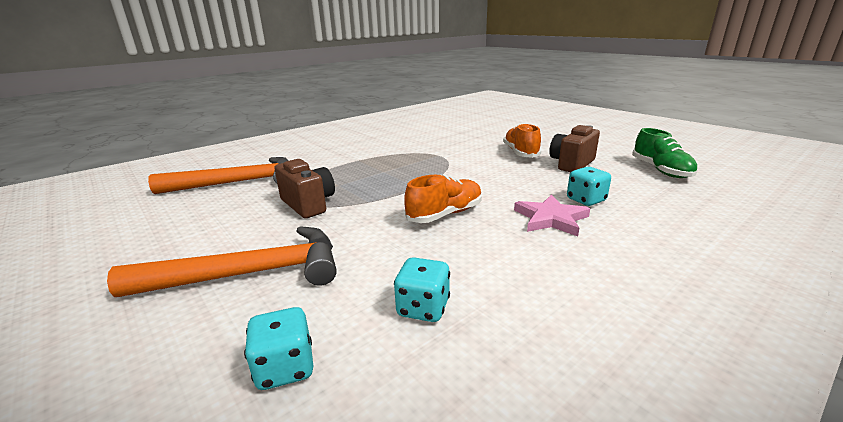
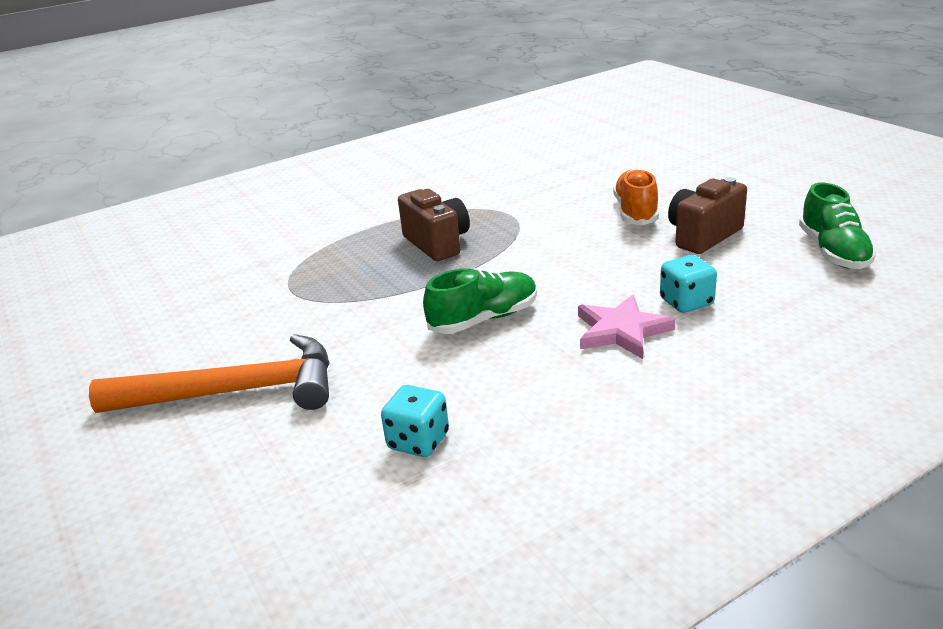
camera: 10 degrees right, 5 degrees up
orange hammer [148,157,288,194] -> none
turquoise dice [244,307,313,390] -> none
brown camera [274,159,335,218] -> brown camera moved to [398,189,470,261]
orange shoe [404,175,482,223] -> green shoe [423,268,537,334]

